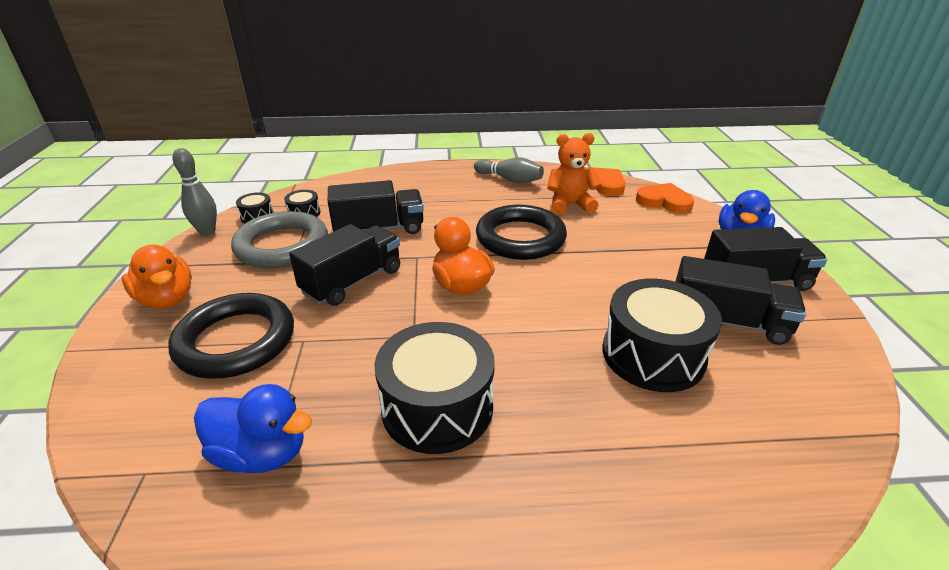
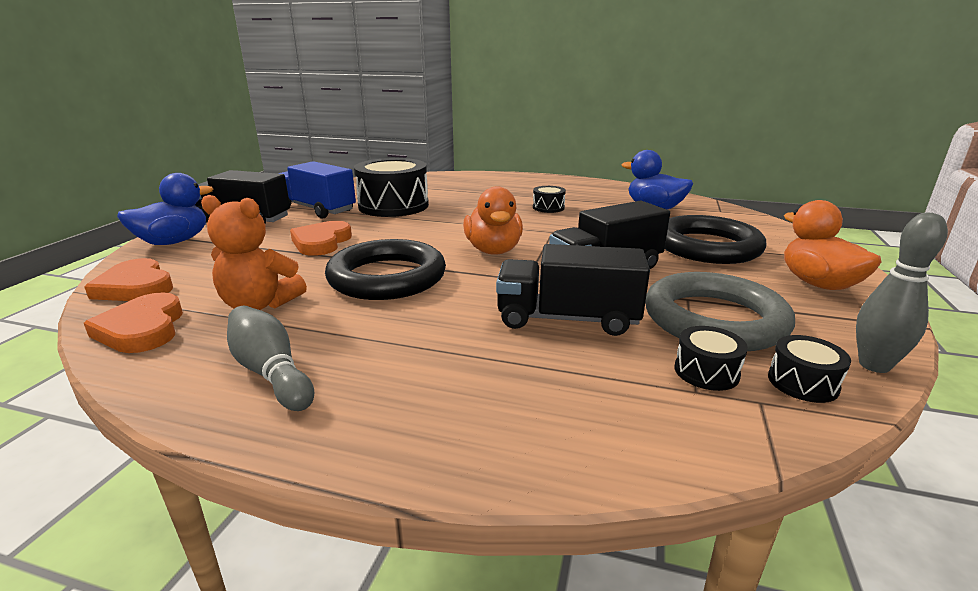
camera: 160 degrees left, 10 degrees down
black drum [374,322,495,454] -> black drum [533,186,566,213], size x0.45
black truck [675,256,806,345] -> blue truck [278,161,356,218]
none -> orange heart [290,221,352,256]

